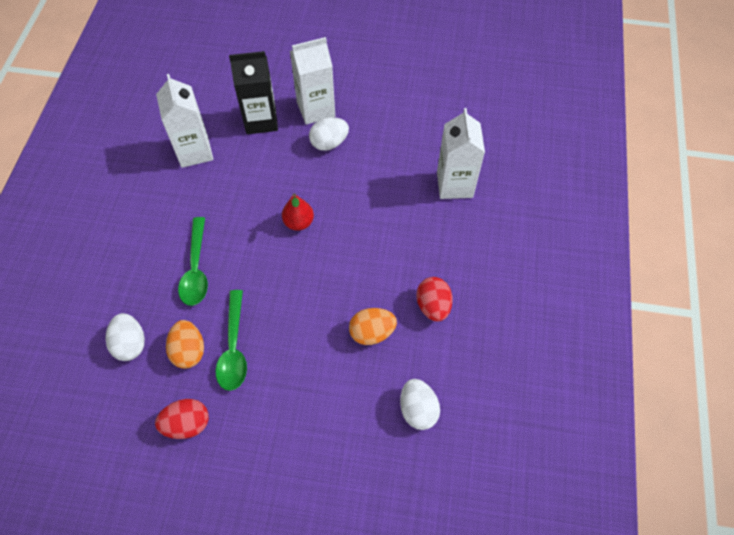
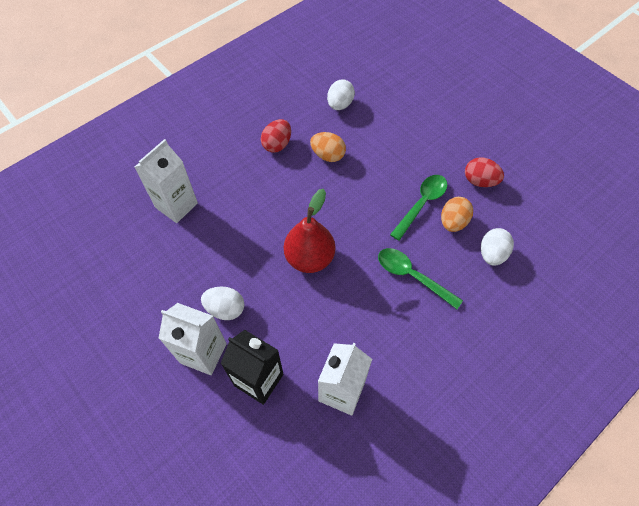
camera: 140 degrees left, 0 degrees up
green spoon [178,217,208,306] -> green spoon turned 90 degrees counterclockwise [378,248,463,309]
red pear [282,193,314,231] -> red pear [284,189,335,273], size x1.71

